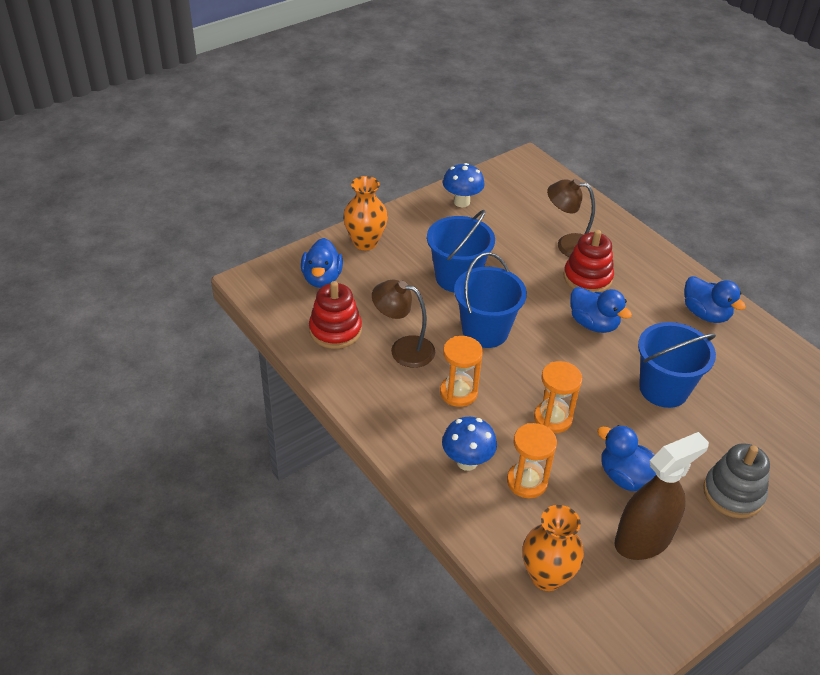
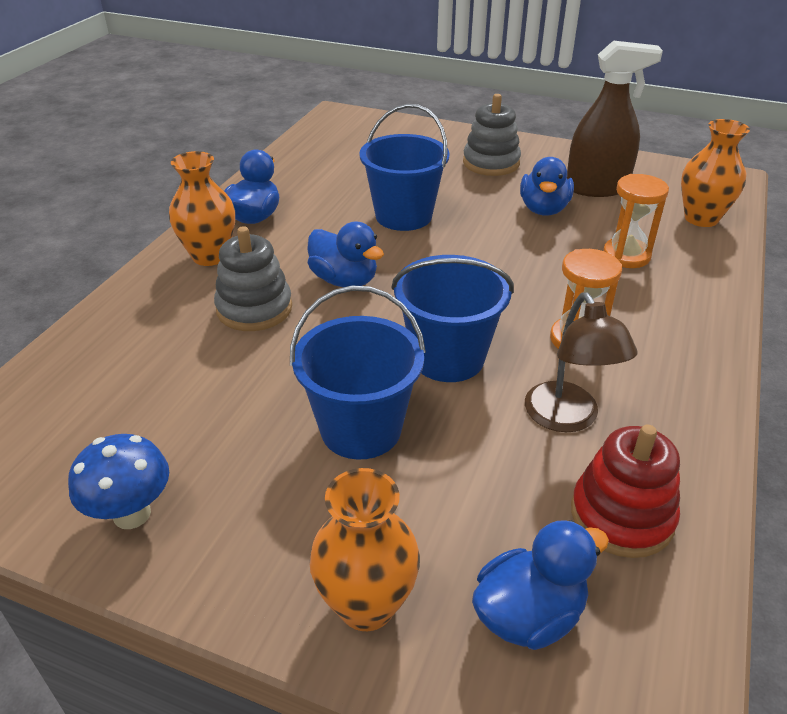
camera: 120 degrees left, 5 degrees down
blue mushroom [442,417,497,471] -> none
orange hourglass [534,361,582,433] -> none
brown lamp [547,179,595,257] -> none
red stacking toy [563,230,614,292] -> grey stacking toy [214,226,292,331]
blue duck [570,287,632,333] -> blue duck turned 120 degrees clockwise [307,222,384,287]
brown spray bottle [614,432,709,560] -> brown spray bottle turned 150 degrees clockwise [567,41,663,197]
none -> orange vase [169,151,235,266]

